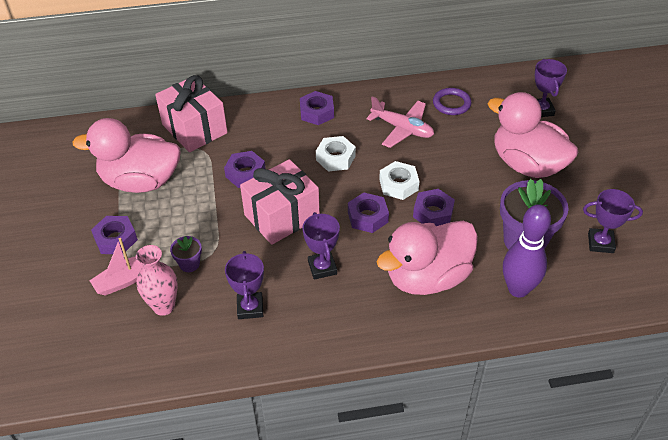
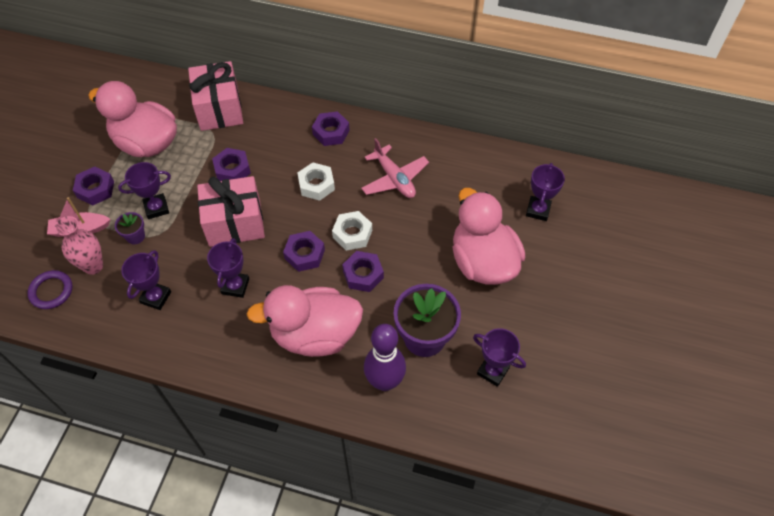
camera: 25 degrees right, 10 degrees up
purple ring [433,88,471,115] -> purple ring moved to [27,270,72,309]
none -> purple trophy [118,162,171,219]

